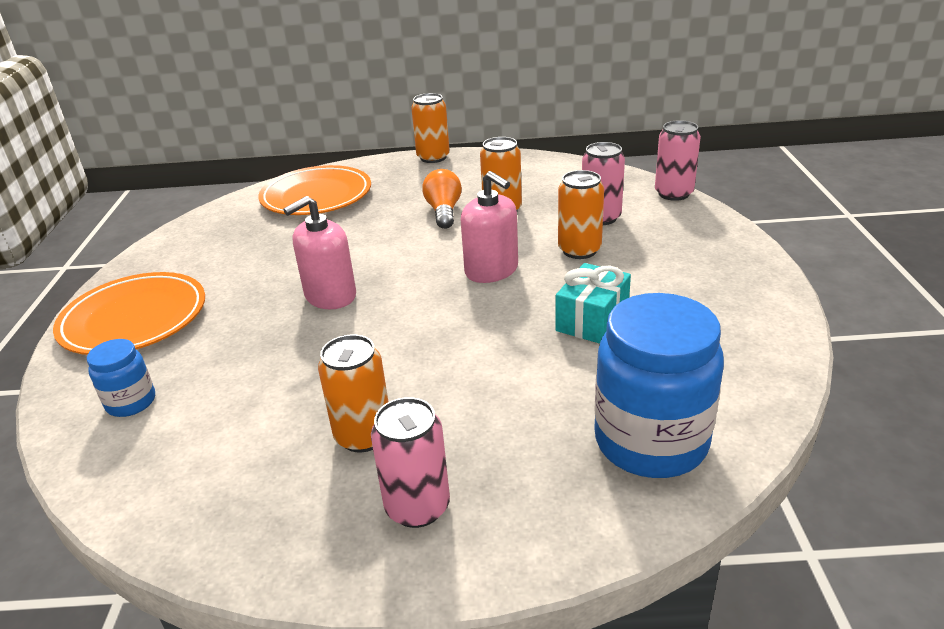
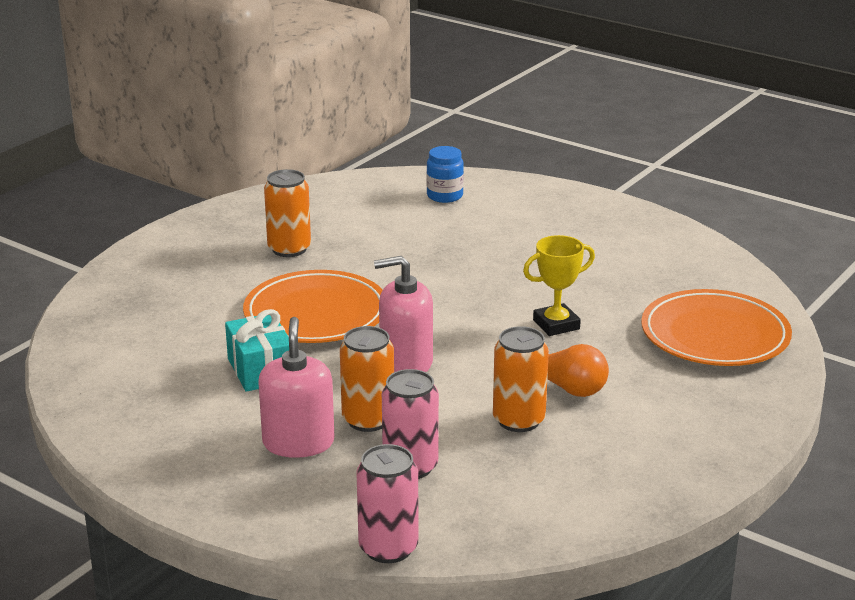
camera: 125 degrees right, 5 degrees down
orange plate [53,272,205,355] -> orange plate moved to [243,270,383,343]
pink soap dispenser [283,196,356,309] -> pink soap dispenser moved to [258,317,335,458]
pink can [371,397,450,528] -> none
orange can [411,93,450,163] -> none
blue jar [594,293,724,478] -> none
none -> yellow trophy [523,235,595,336]

